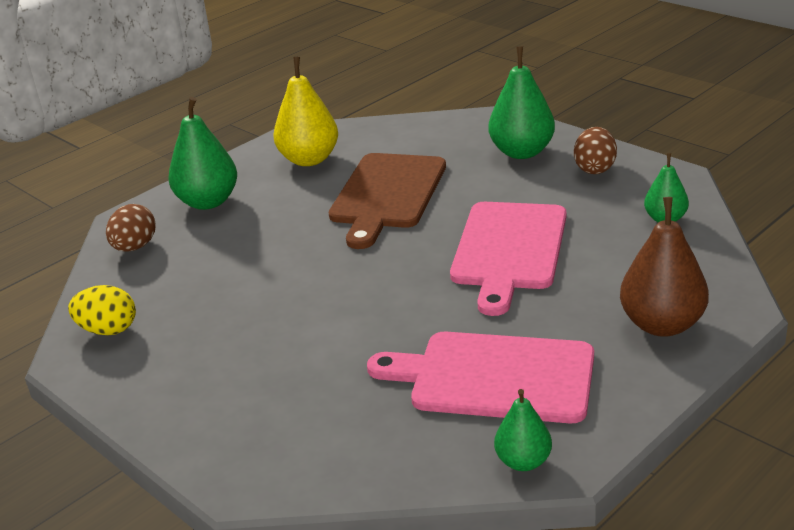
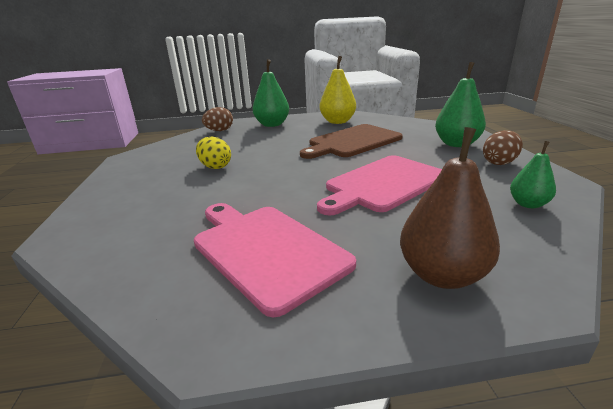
camera: 35 degrees right, 5 degrees down
yellow egg [68,285,136,335] -> yellow egg moved to [196,137,231,169]
green pear [494,389,552,471] -> none

